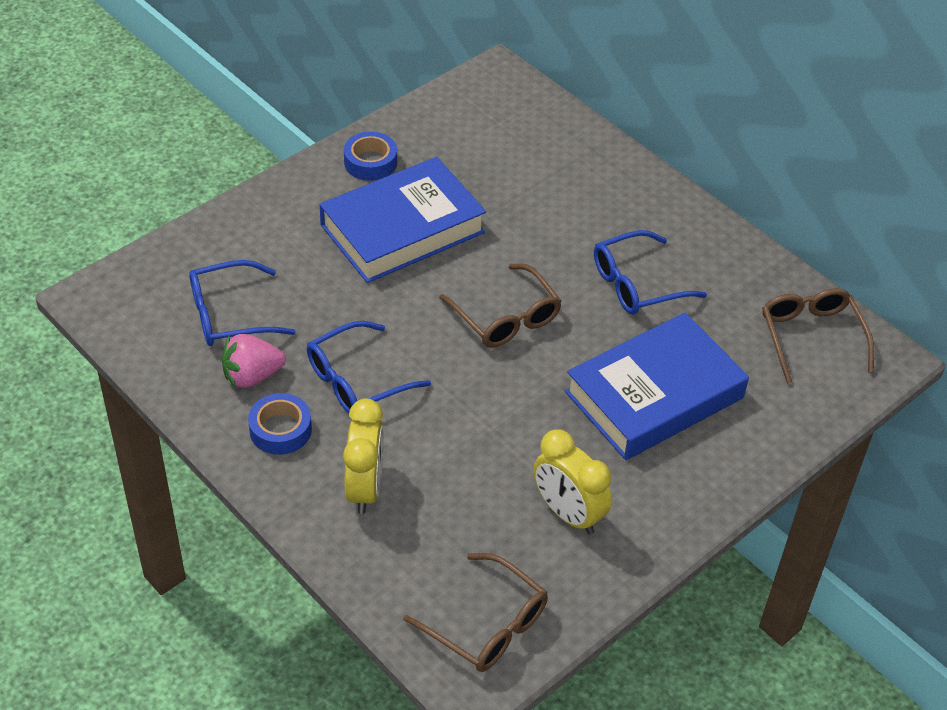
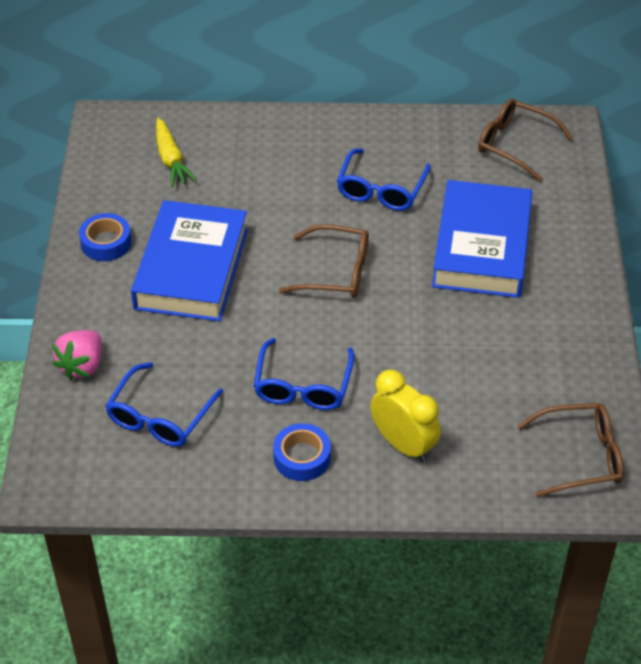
camera: 45 degrees left, 0 degrees up
pink strawberry [222,334,286,388] -> pink strawberry moved to [52,330,102,380]
yellow clock [533,429,612,534] -> none
none -> yellow carrot [156,118,197,187]

